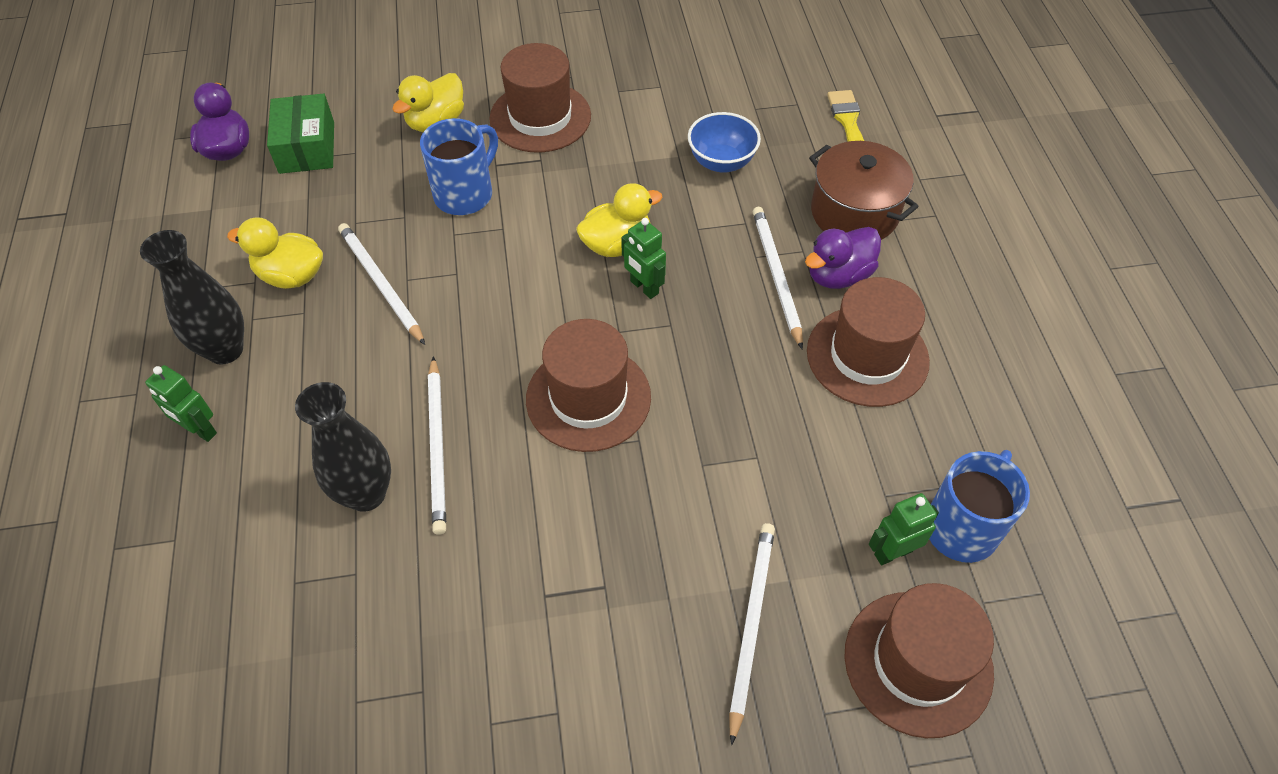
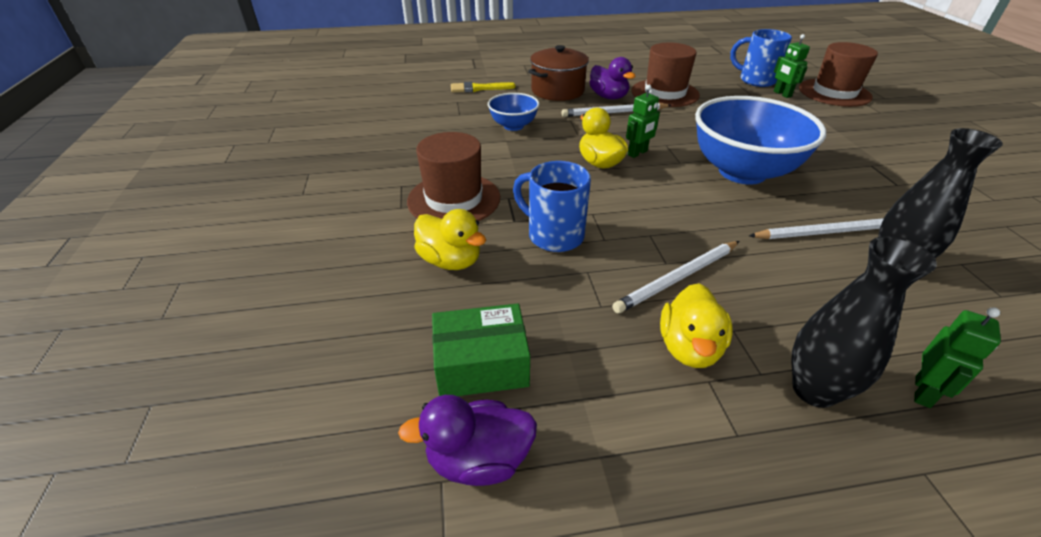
camera: 90 degrees left, 15 degrees down
brown hat [526,319,651,452] -> blue bowl [695,96,826,185]
white pencil [729,523,775,745] -> none

